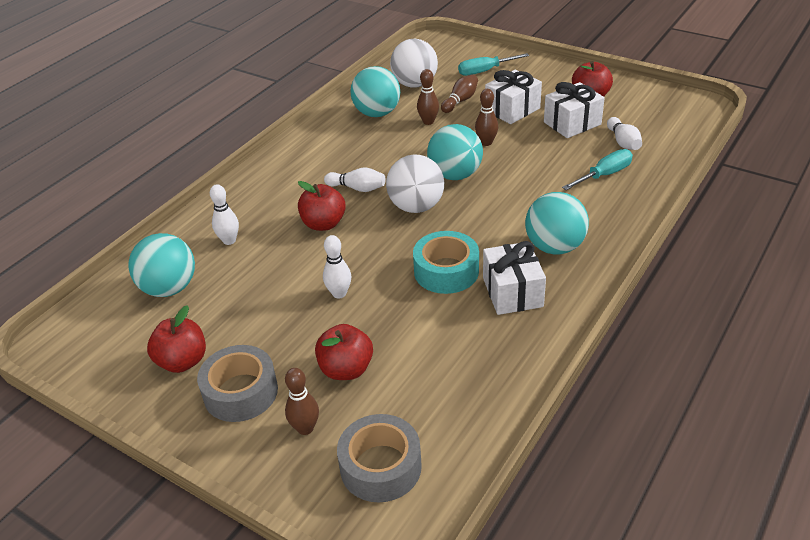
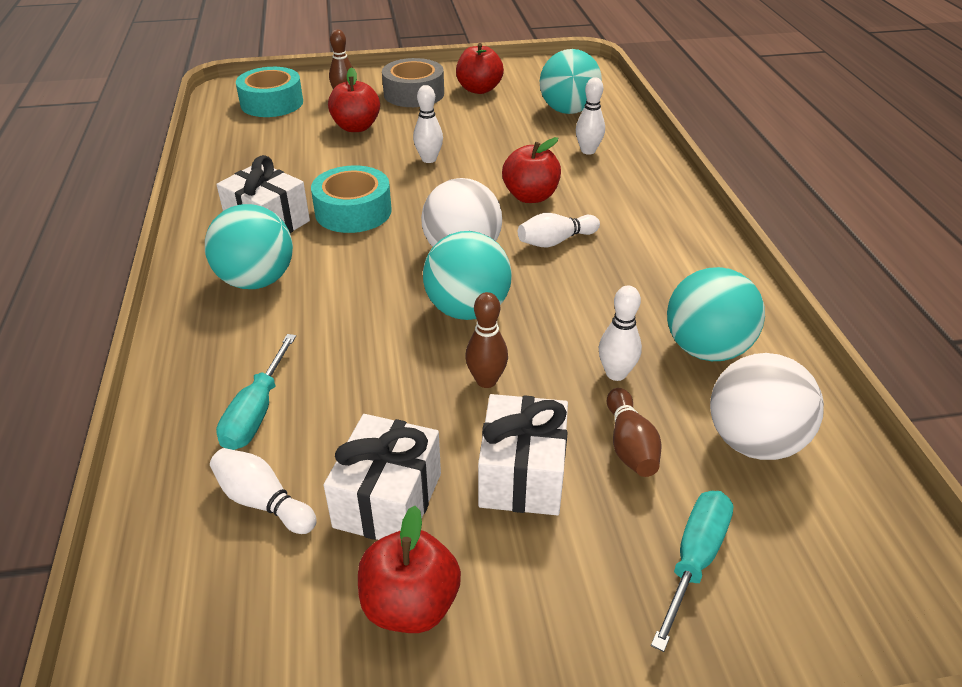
camera: 135 degrees right, 0 degrees up
grey tape [337,414,422,502] -> turquoise tape [236,67,303,117]
brown bowling pin [417,69,439,125] -> white bowling pin [599,285,642,381]

